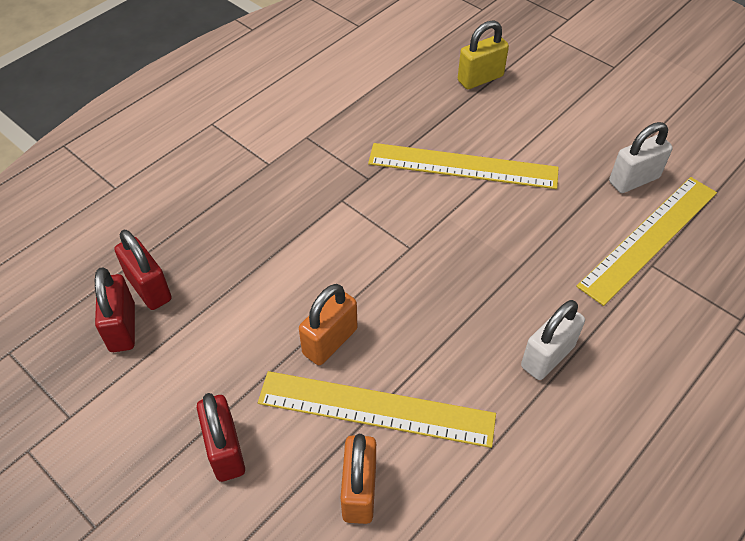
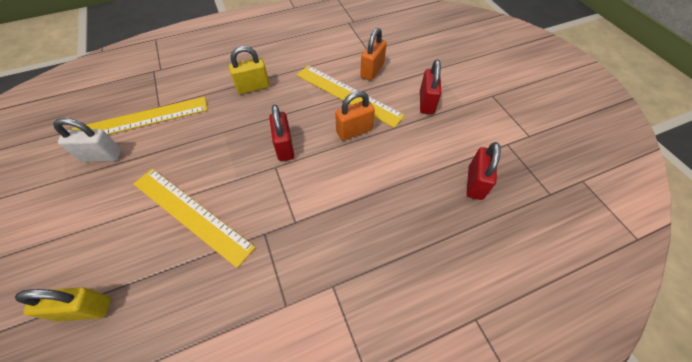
camera: 155 degrees left, 5 degrees up
red padlock [114,230,172,310] -> red padlock moved to [269,104,294,161]
white padlock [521,300,585,380] -> yellow padlock [229,46,270,94]

